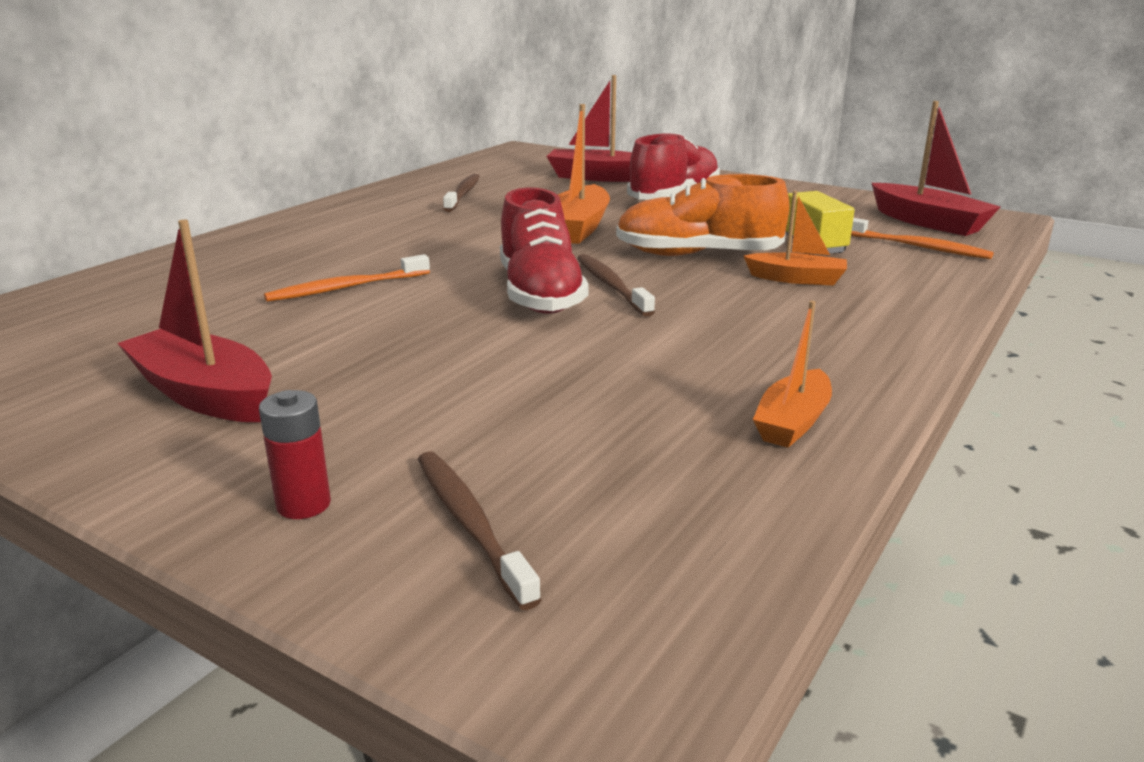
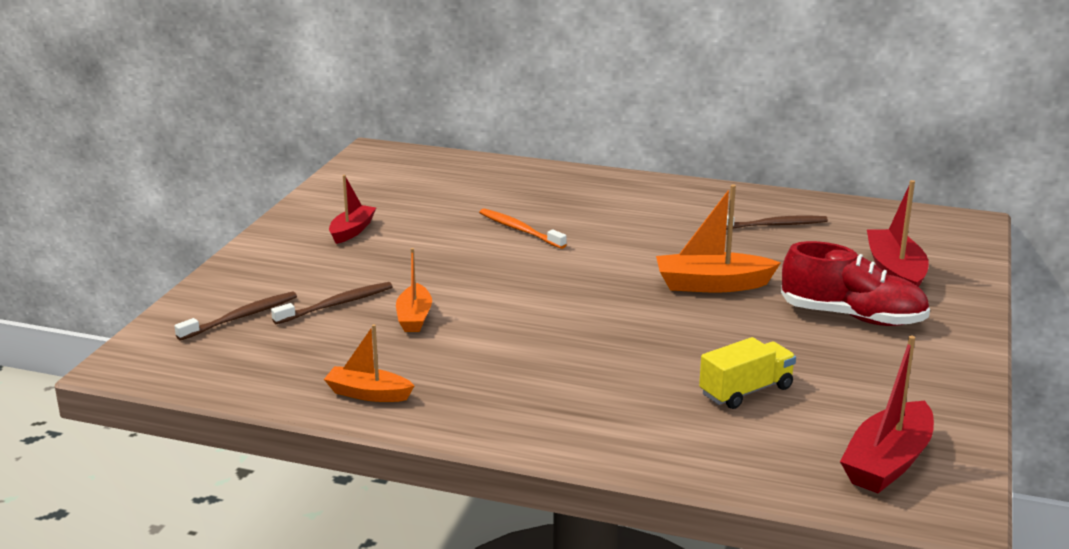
camera: 75 degrees right, 0 degrees up
red boat [117,220,272,422] -> red boat [329,175,376,244], size x0.64
red battery [259,390,331,519] -> none
red shoe [500,188,589,314] -> none
brown toothbrush [577,254,655,317] -> brown toothbrush moved to [271,282,392,324]
orange shoe [616,174,790,256] -> none
orange boat [744,191,847,285] -> orange boat moved to [396,248,432,332]
orange toothbrush [851,218,994,259] -> none

